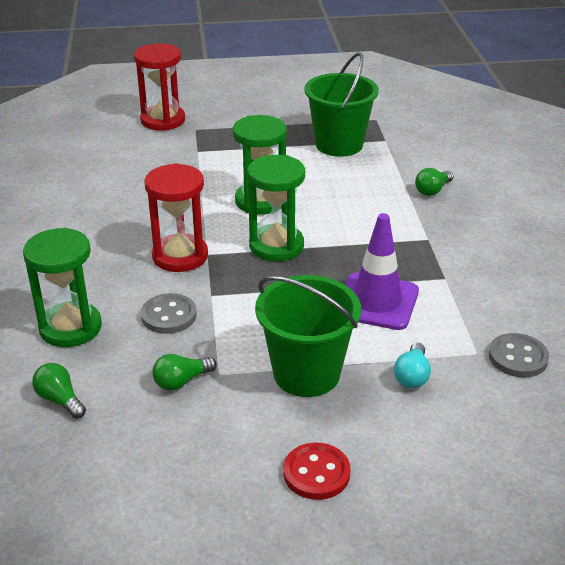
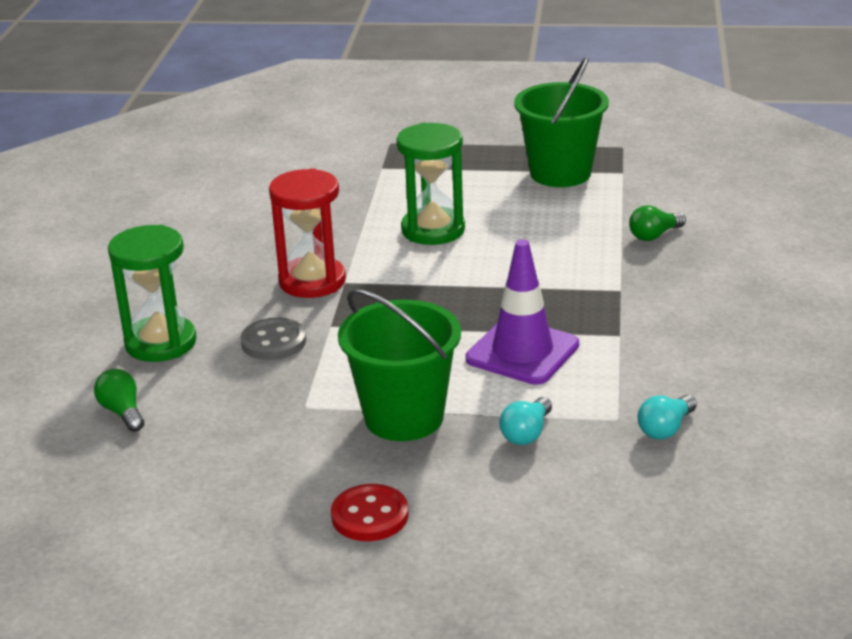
camera: 15 degrees right, 5 degrees down
red hourglass [134,43,185,131] -> none
green light bulb [152,354,217,391] -> none
green hourglass [247,155,305,261] -> none
grey button [489,333,549,378] -> turquoise light bulb [638,395,697,439]

